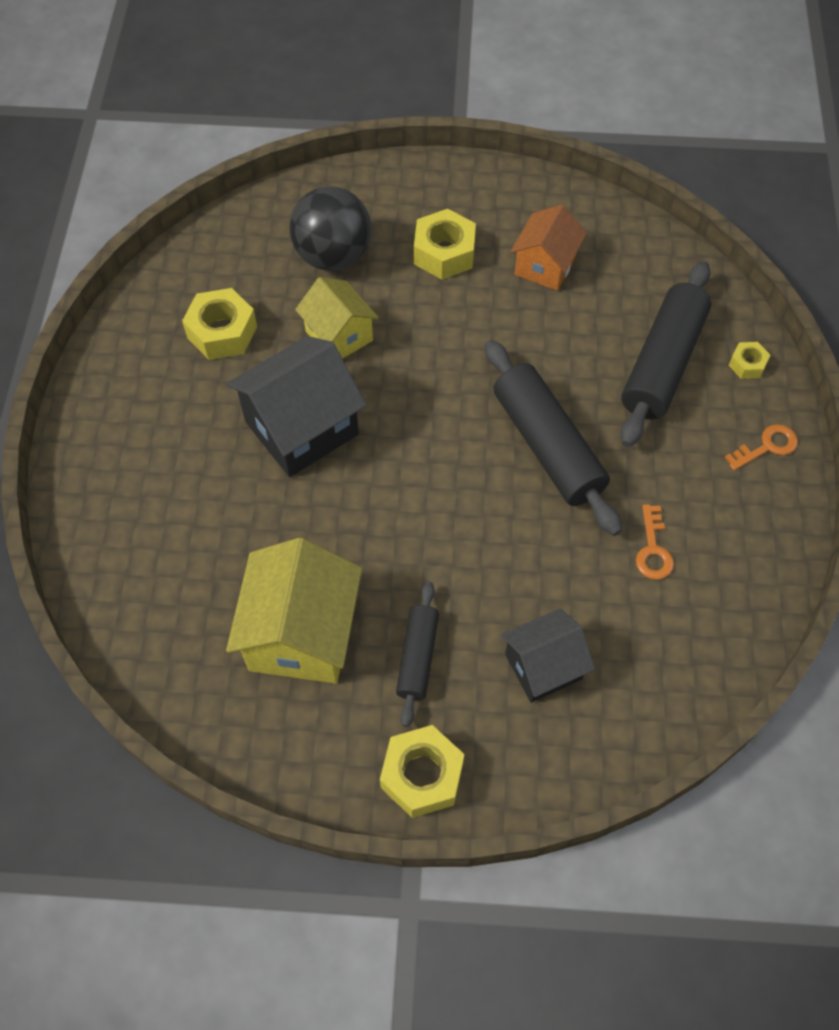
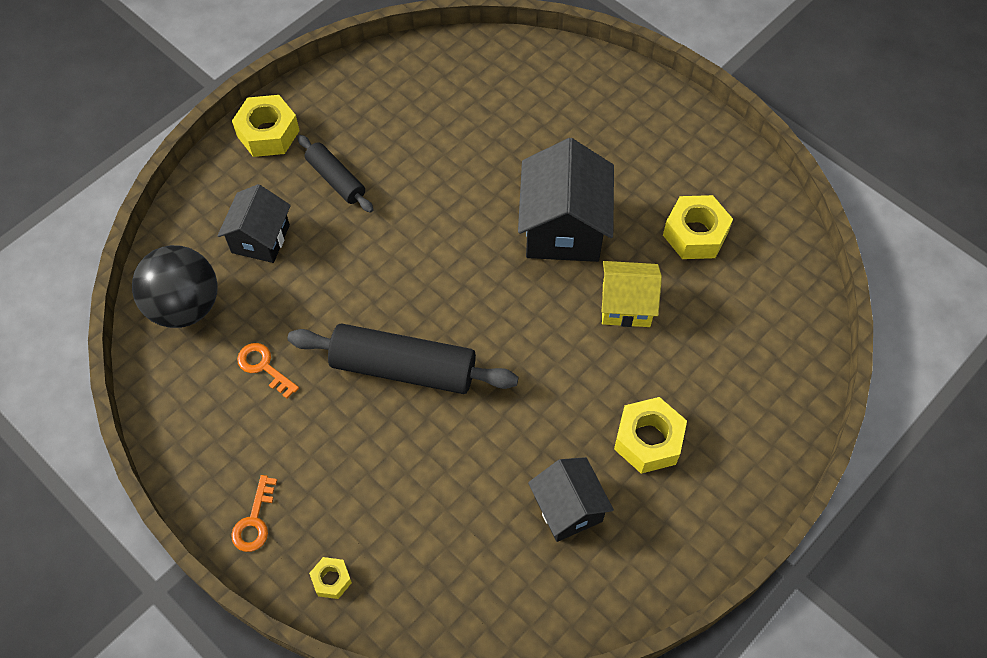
camera: 130 degrees right, 0 degrees up
yellow house [226,538,362,684] -> none
black ball [290,186,372,271] -> black ball moved to [132,245,218,328]
orange house [511,205,587,291] -> black house [528,457,614,542]
black rolling pin [620,261,711,447] -> none

